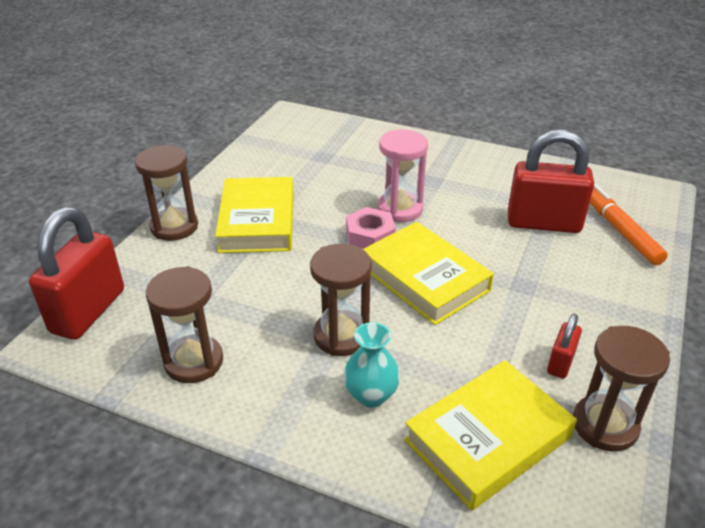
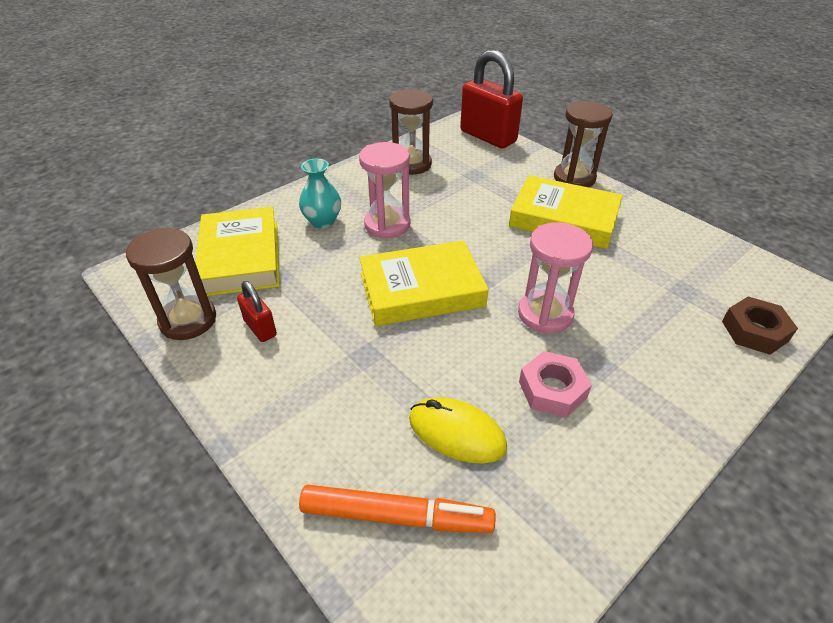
camera: 115 degrees right, 5 degrees up
brown hourglass [310,243,372,356] -> pink hourglass [359,142,410,239]
pink nut [346,207,396,249] -> pink nut moved to [519,351,592,418]
red padlock [508,129,594,233] -> yellow mouse [409,397,507,464]
none -> brown nut [722,296,798,355]

